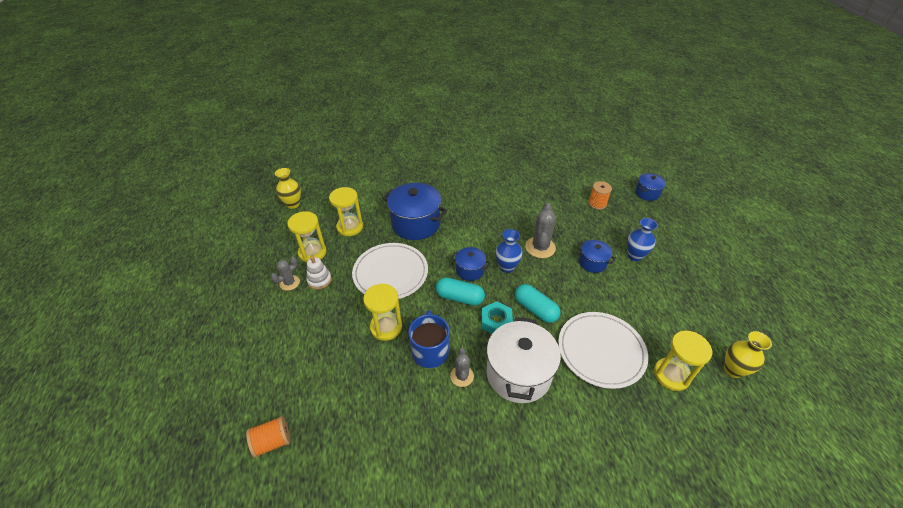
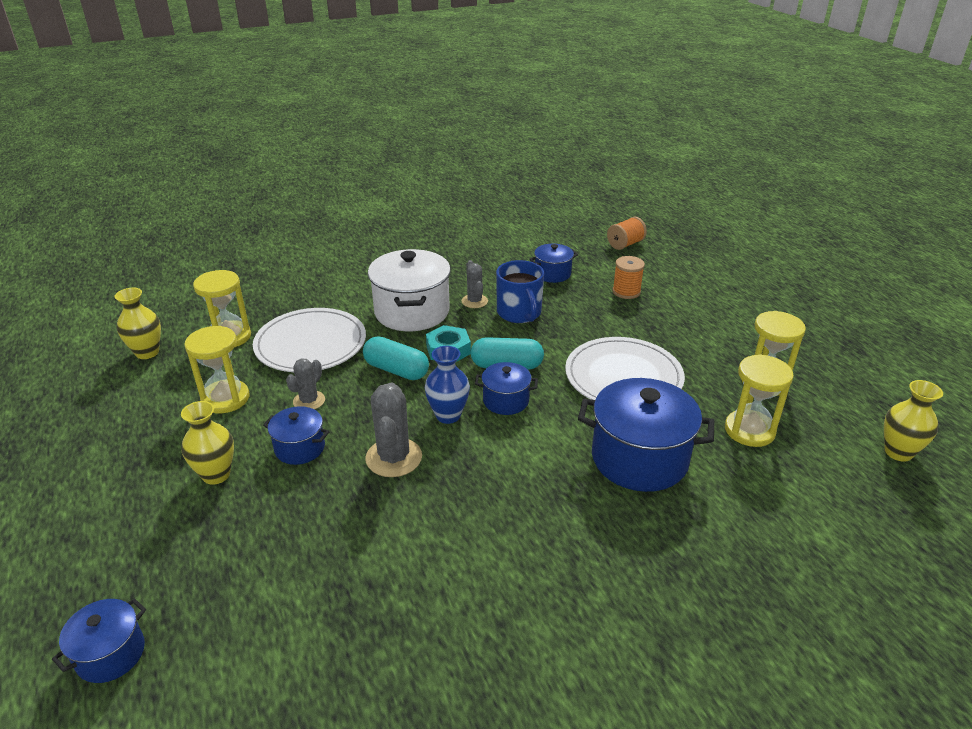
camera: 165 degrees right, 10 degrees down
grey cactus [271,257,300,291] -> grey cactus moved to [286,358,325,410]
white stacking toy [306,256,332,290] -> none
yellow hourglass [363,284,402,341] -> yellow hourglass moved to [184,326,249,413]
orange spool [588,181,612,210] -> orange spool moved to [612,256,645,299]
blue vase [627,218,658,261] -> yellow vase [181,401,234,485]
none -> blue pot [529,244,578,283]

